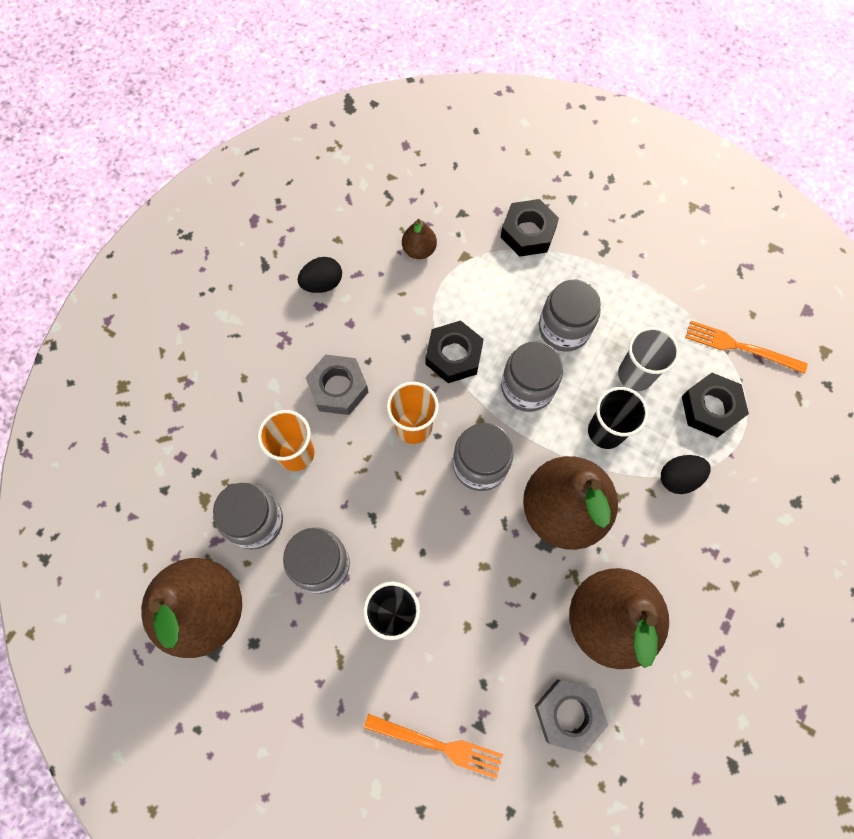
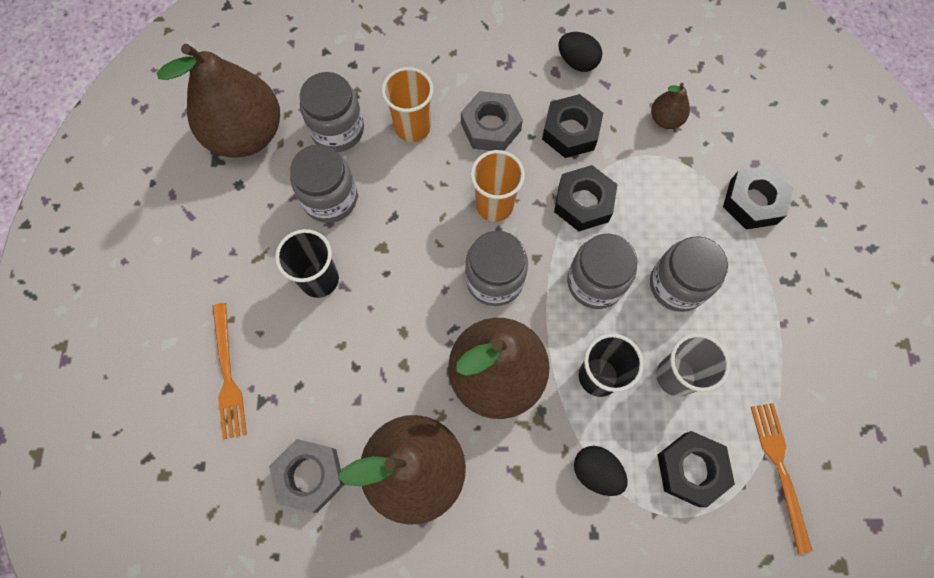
camera: 60 degrees right, 0 degrees up
none -> black nut [542,94,603,158]

